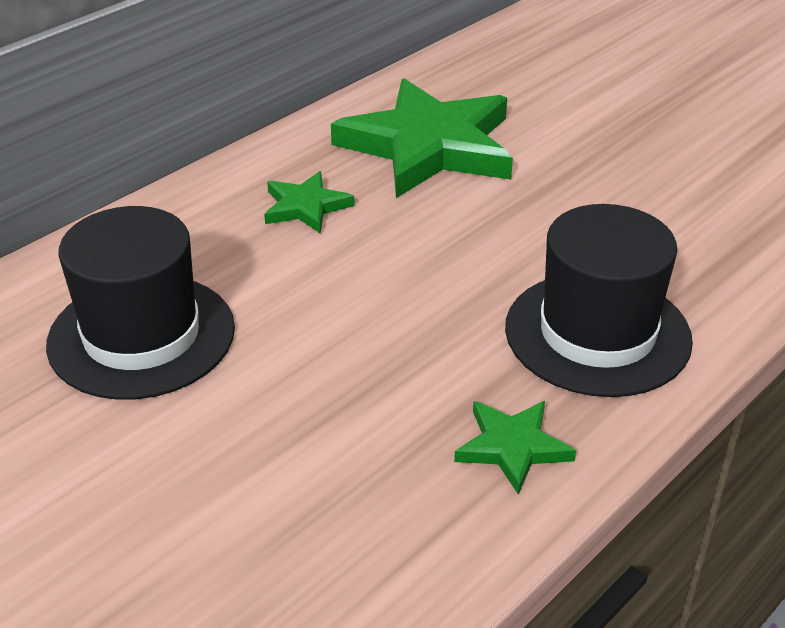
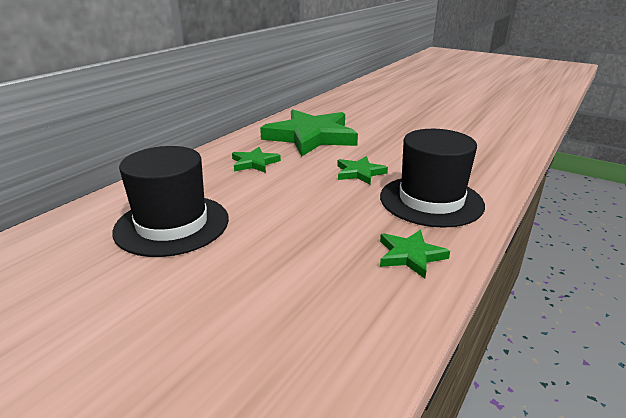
camera: 10 degrees left, 10 degrees down
none -> green star [337,156,388,185]

